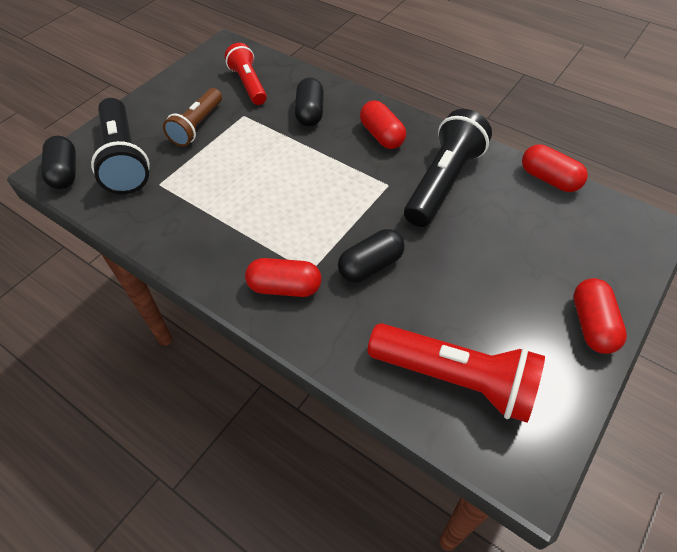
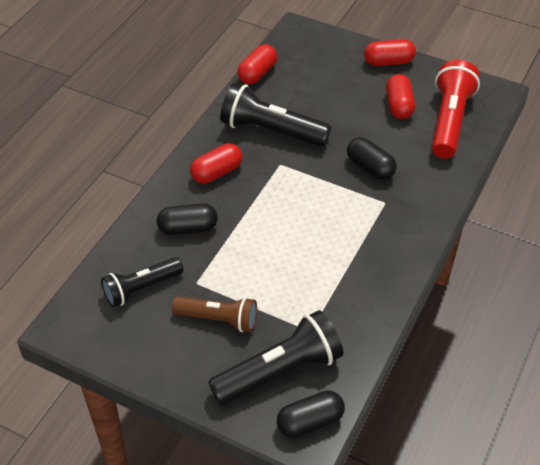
camera: 100 degrees left, 5 degrees down
red flashlight [225,43,267,105] -> black flashlight [101,257,183,307]
red capsule [245,258,321,297] -> red capsule moved to [386,74,415,119]

